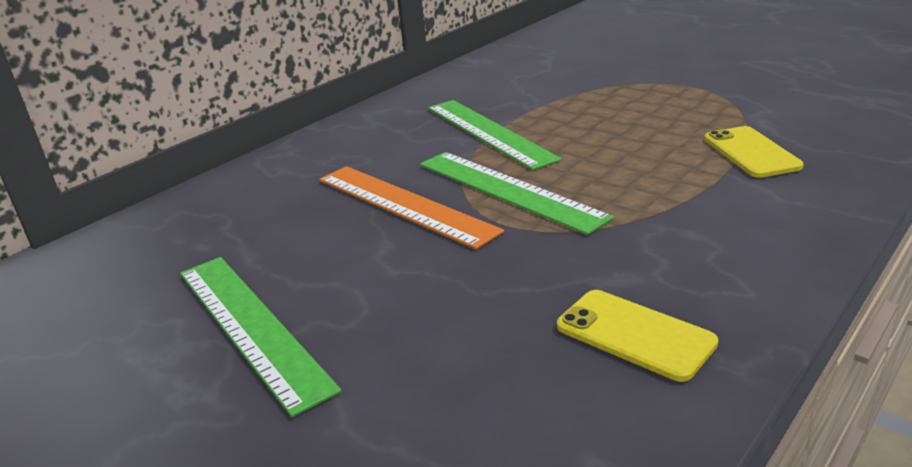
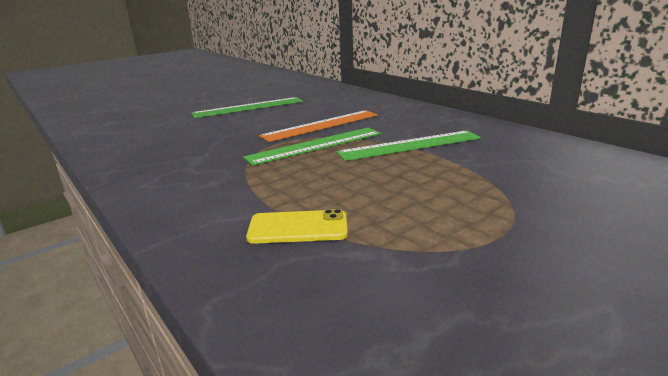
camera: 100 degrees right, 5 degrees down
yellow phone [557,290,718,382] -> none

